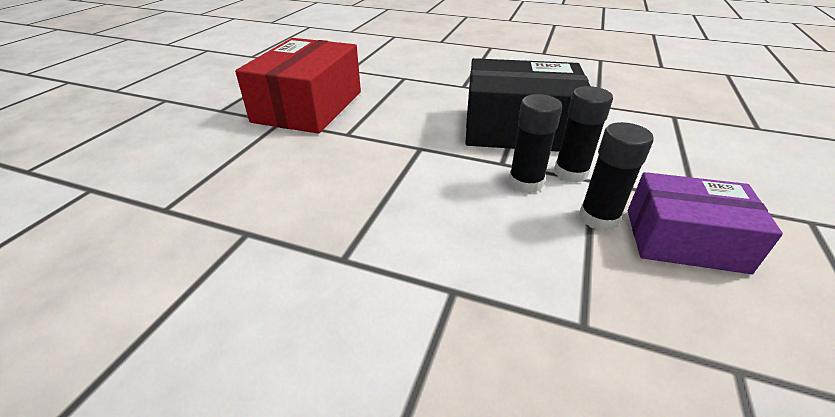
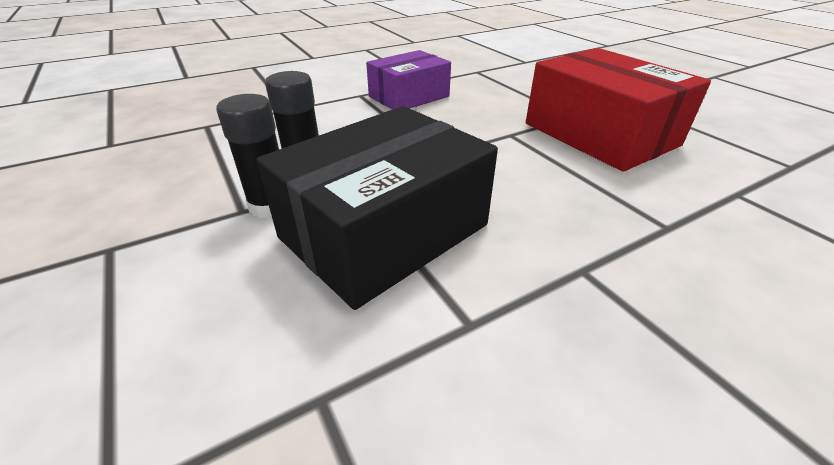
camera: 130 degrees right, 0 degrees up
black glue stick [579,122,654,231] -> none
purple box [628,172,783,274] -> purple box moved to [366,50,451,110]

